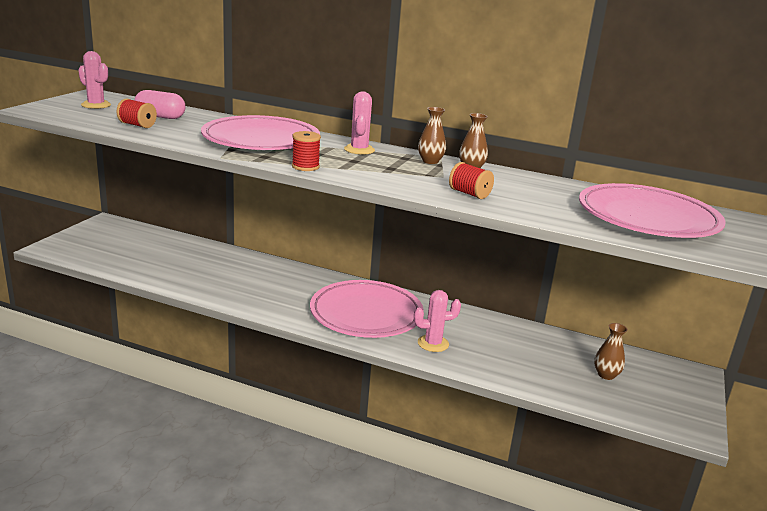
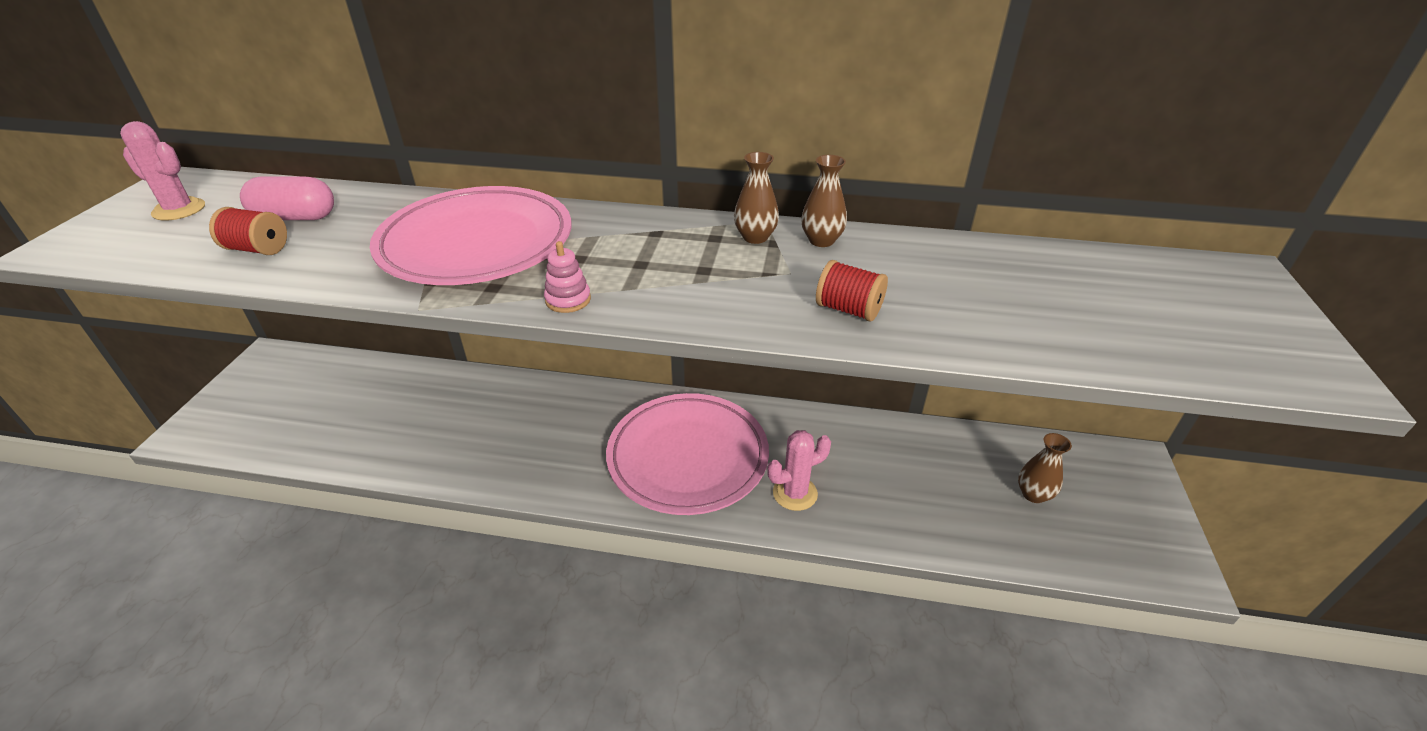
camera: 10 degrees left, 15 degrees up
red spool [292,131,321,171] -> pink stacking toy [544,241,591,313]
pink cactus [344,91,375,155] -> none
pink plate [579,183,726,238] -> none

